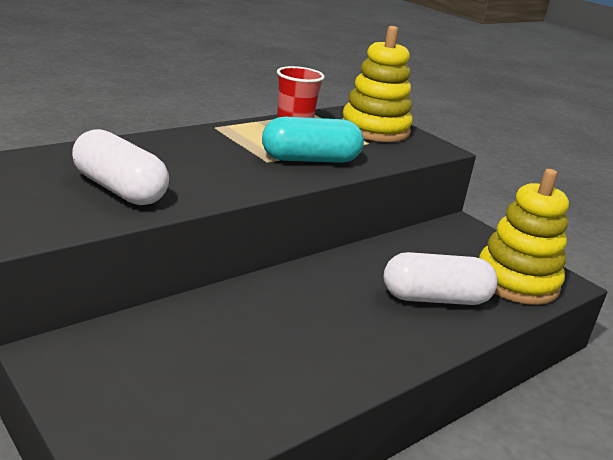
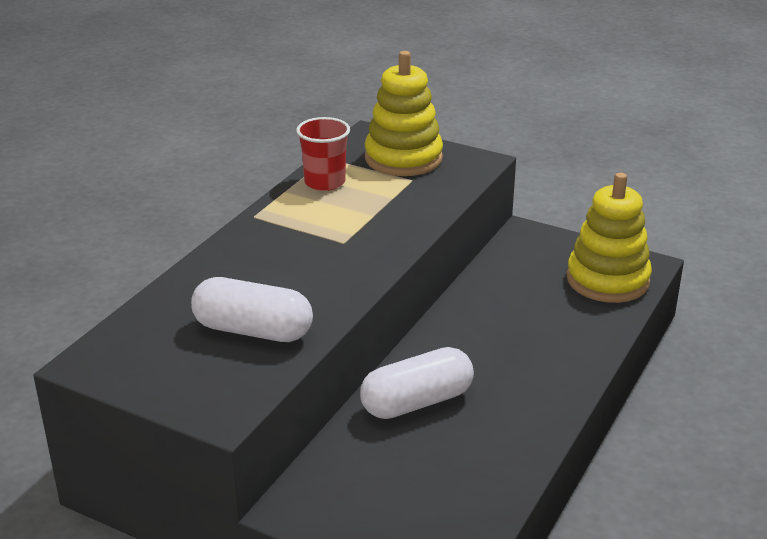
camera: 20 degrees left, 5 degrees up
turquoise capsule [262,117,364,163] -> none
white capsule [384,252,498,305] -> white capsule moved to [360,347,474,419]

